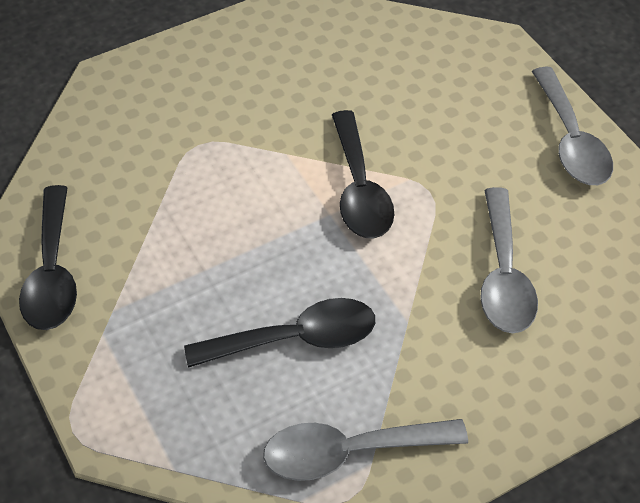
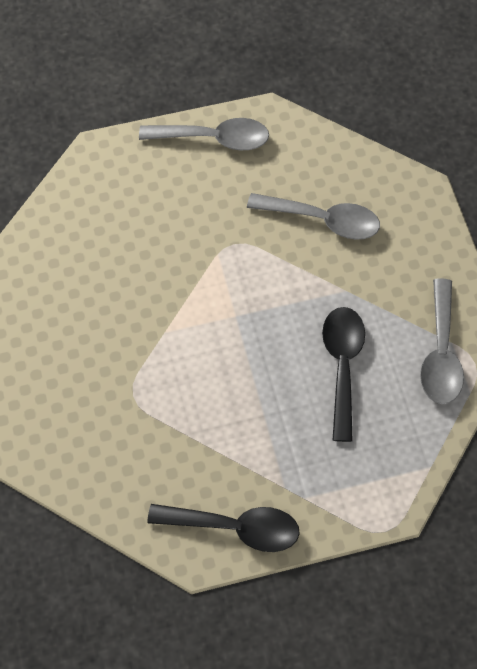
camera: 75 degrees left, 10 degrees up
black spoon [332,110,395,238] -> none

